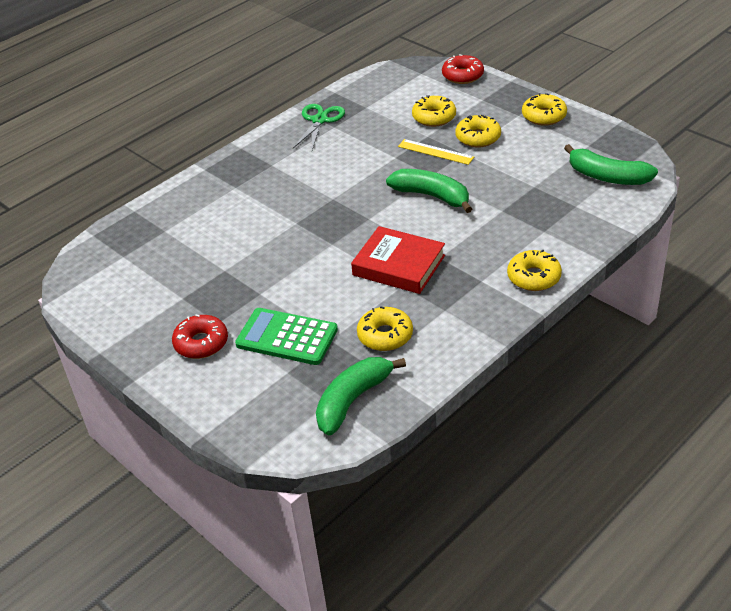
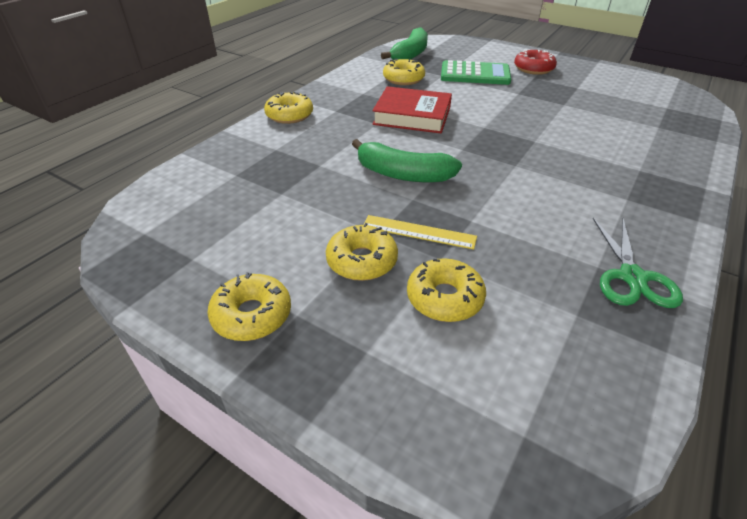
camera: 165 degrees right, 0 degrees up
red donut [442,54,484,84] -> none
green banana [564,144,658,185] -> none

